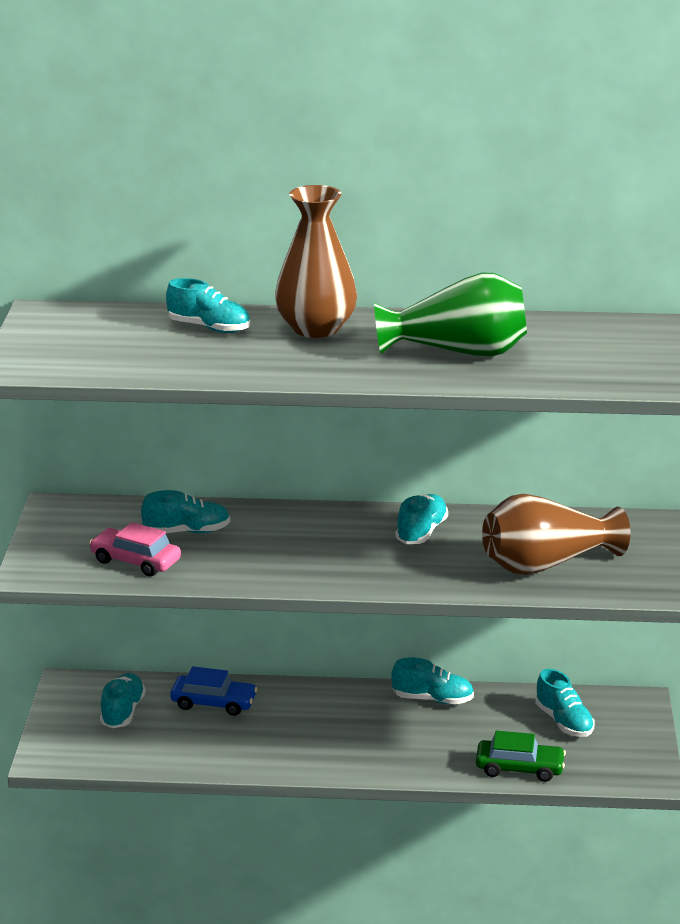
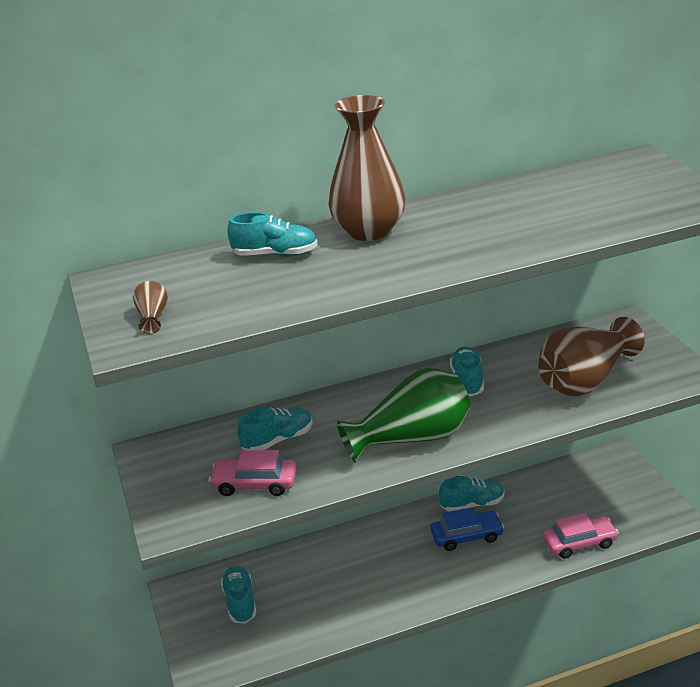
camera: 20 degrees left, 5 degrees up
blue car [170,666,258,716] -> blue car moved to [430,507,504,551]
green vase [374,273,527,357] -> green vase moved to [337,368,470,463]
green car [476,731,566,782] -> pink car [543,513,619,559]
turquoise shoe [535,669,594,737] -> none
none -> brown vase [133,281,168,334]

